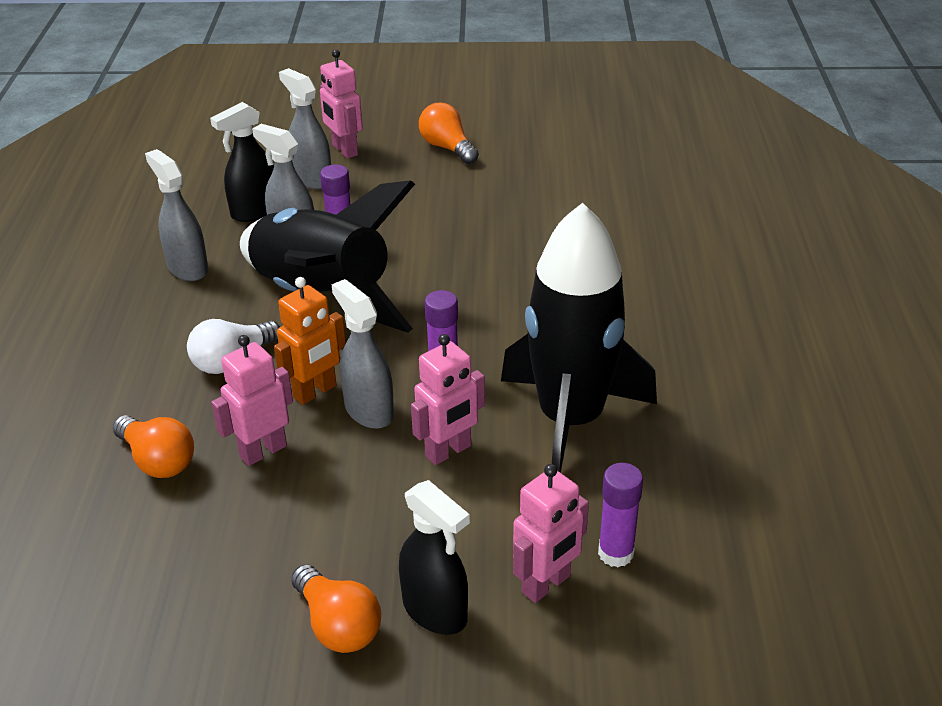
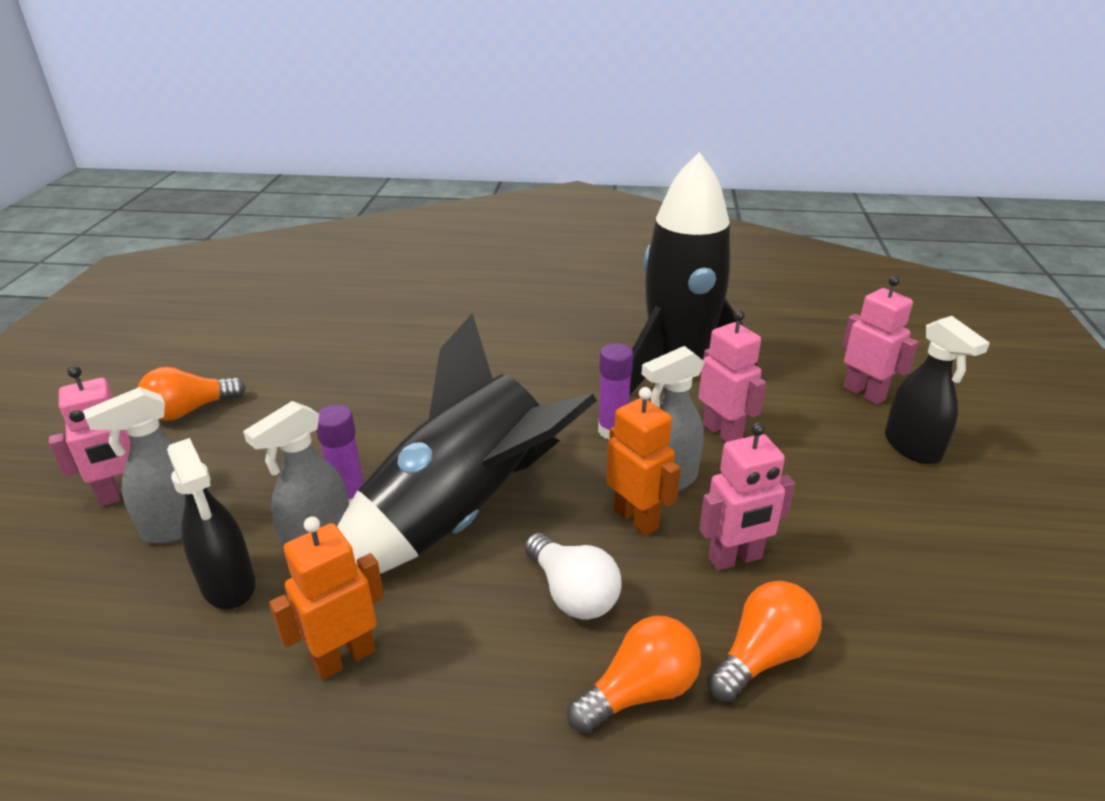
camera: 85 degrees left, 5 degrees down
grey spray bottle [145,149,209,281] -> orange robot [269,517,384,680]
pink robot [211,335,293,466] -> pink robot turned 75 degrees counterclockwise [699,422,795,570]
orange light bulb [291,564,381,653] -> orange light bulb moved to [567,616,701,733]
black spray bottle [399,480,470,635] -> black spray bottle turned 105 degrees clockwise [885,316,990,464]
purple glue stick [598,463,643,567] -> none

